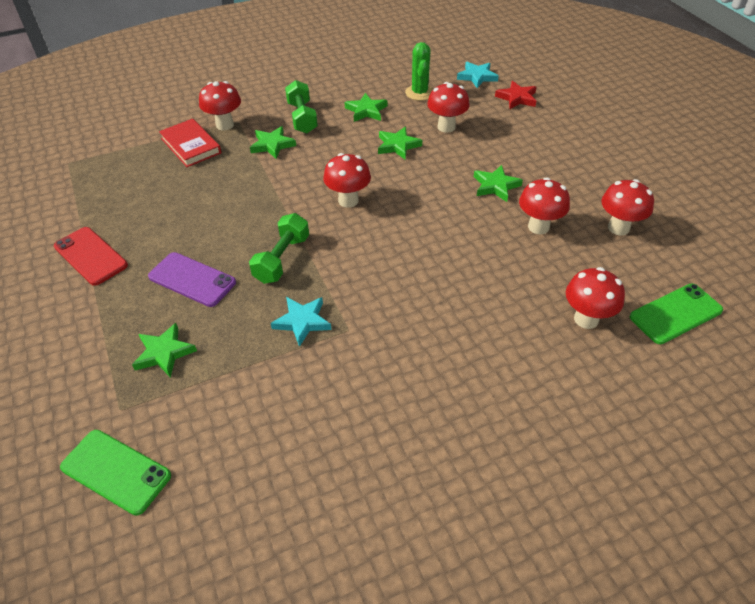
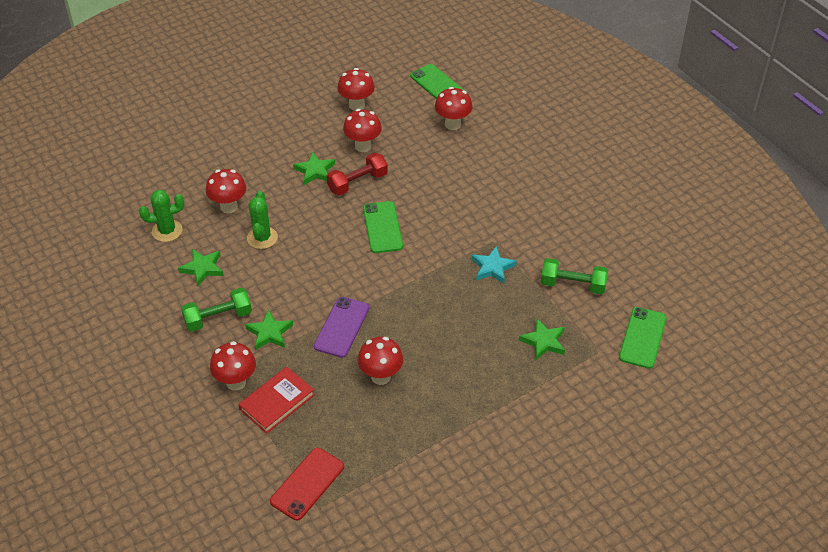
camera: 100 degrees left, 0 degrees up
red phone [54,227,128,286] -> red phone moved to [270,448,344,521]
purple phone [148,252,236,307] -> purple phone moved to [314,297,369,358]
green dumbbell [249,213,309,284] -> green dumbbell moved to [541,258,608,294]
red mushroom [323,153,371,208] -> red mushroom moved to [358,337,403,385]
green star [378,127,422,159] -> green cactus [247,191,278,249]
turquoise star [457,62,499,88] -> none
red star [495,81,536,109] -> none
none -> red dumbbell [327,153,388,195]
none -> green phone [363,201,403,253]

